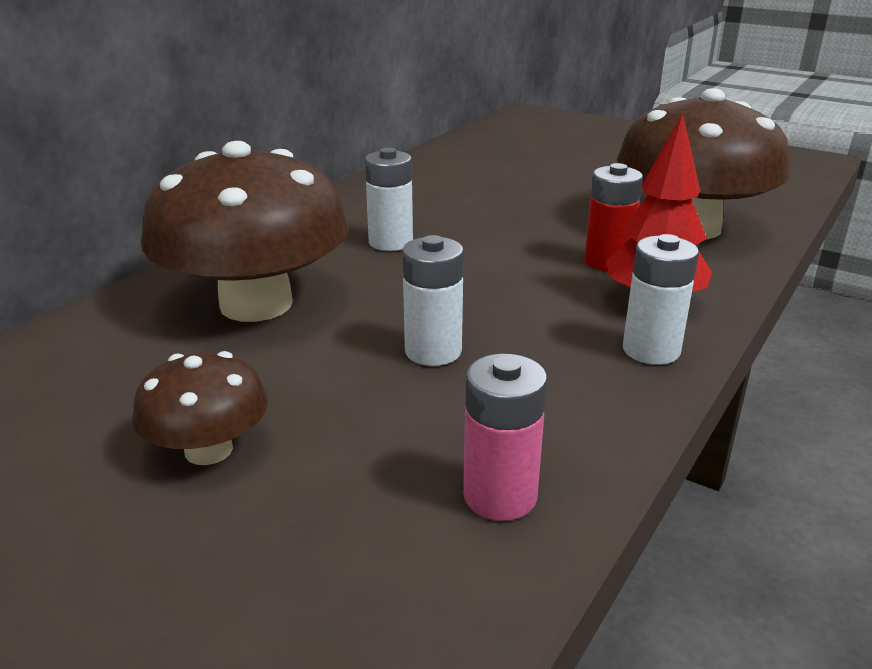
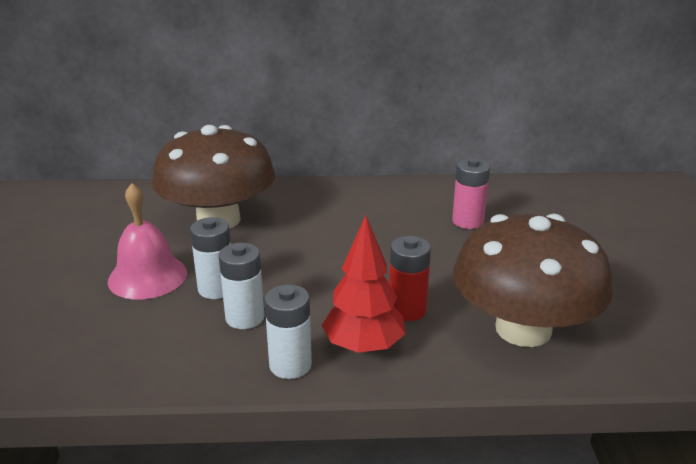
camera: 55 degrees right, 0 degrees up
brown mushroom [132,351,268,465] -> none
white battery [365,148,413,251] -> white battery moved to [219,243,264,329]
pink battery [463,353,547,521] -> pink battery moved to [452,158,490,229]
none -> pink bell [108,183,187,299]

